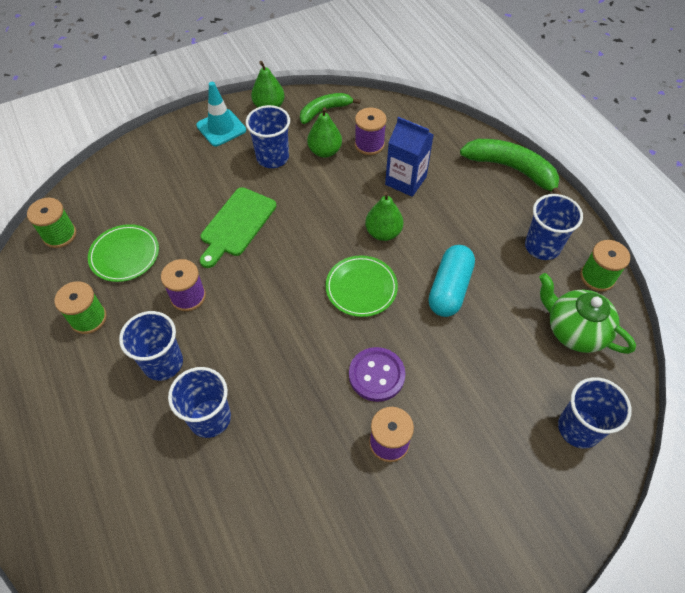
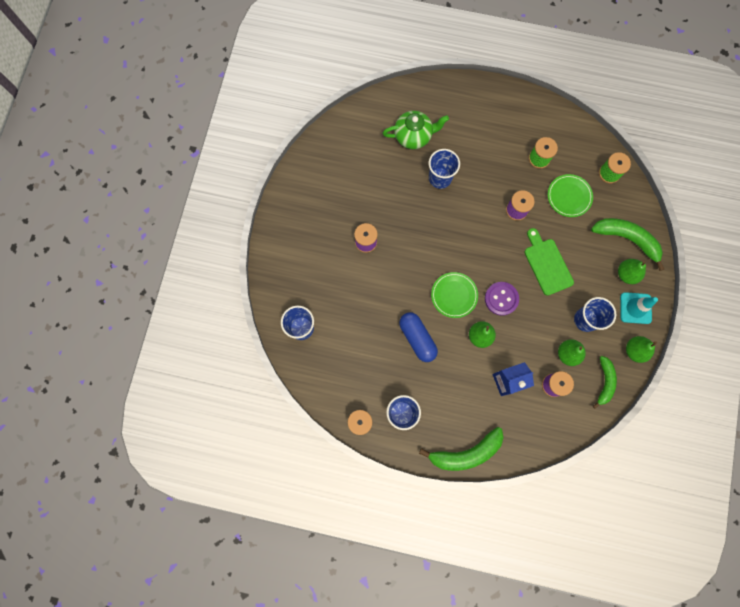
camera: 130 degrees right, 20 degrees up
blue cup [119,311,183,381] -> none
purple button [349,347,405,402] -> purple button moved to [485,282,519,316]
turquoise capsule [428,245,475,317] -> blue capsule [399,312,438,362]
green teapot [539,273,636,354] -> green teapot moved to [383,111,449,149]
none -> green banana [591,218,664,271]
none -> green pear [618,259,646,284]

